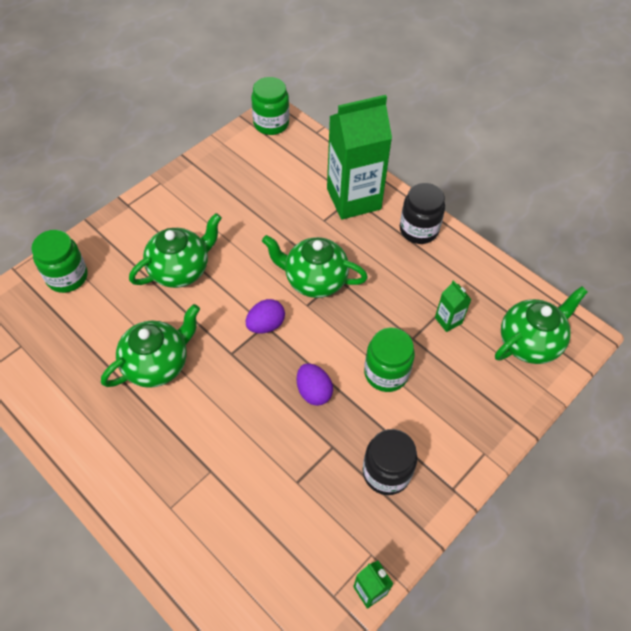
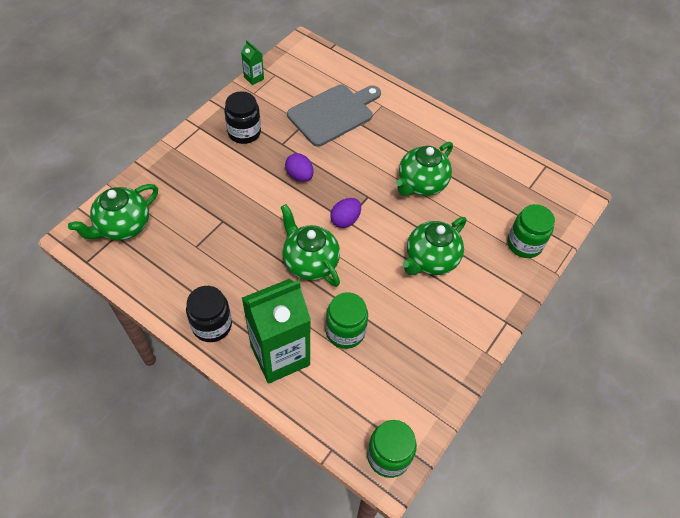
camera: 170 degrees right, 0 degrees up
green teapot [262,235,368,298] -> green teapot turned 135 degrees counterclockwise [281,204,340,287]
green jar [364,327,415,392] -> green jar moved to [325,292,368,349]
green carton [435,280,472,332] -> none
none -> grey cutting board [287,84,381,147]

